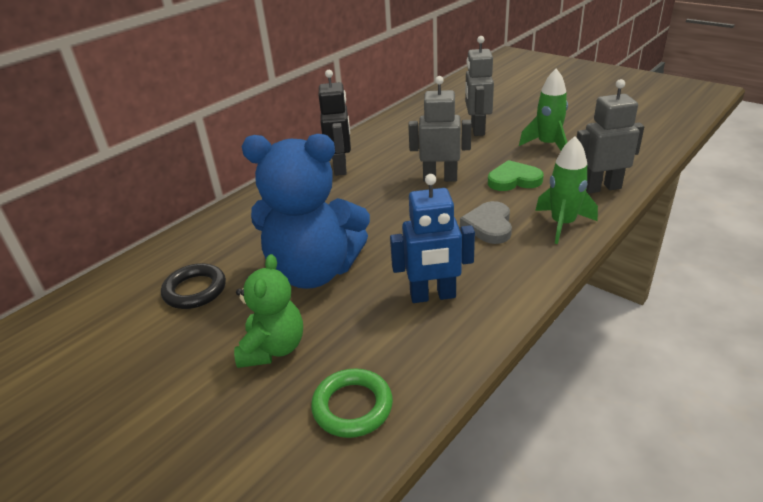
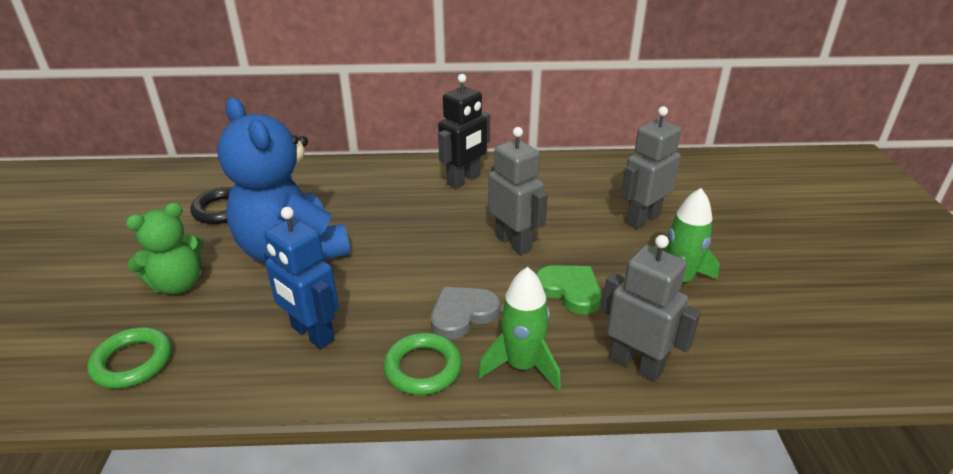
camera: 45 degrees right, 0 degrees up
none -> green ring [383,333,462,395]

